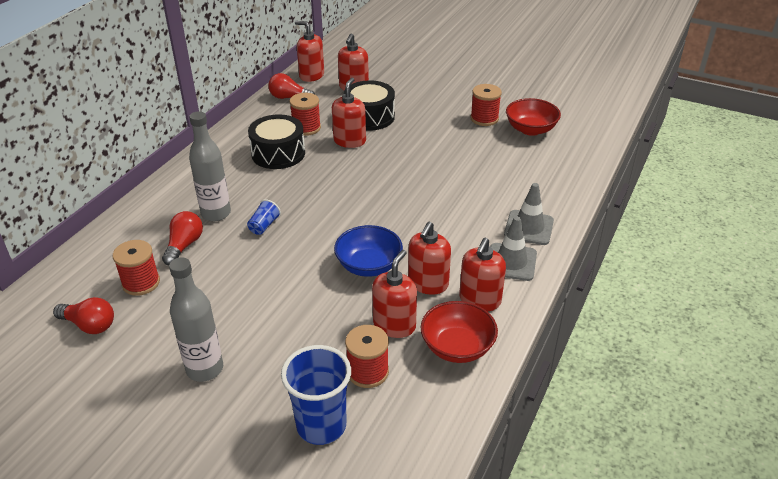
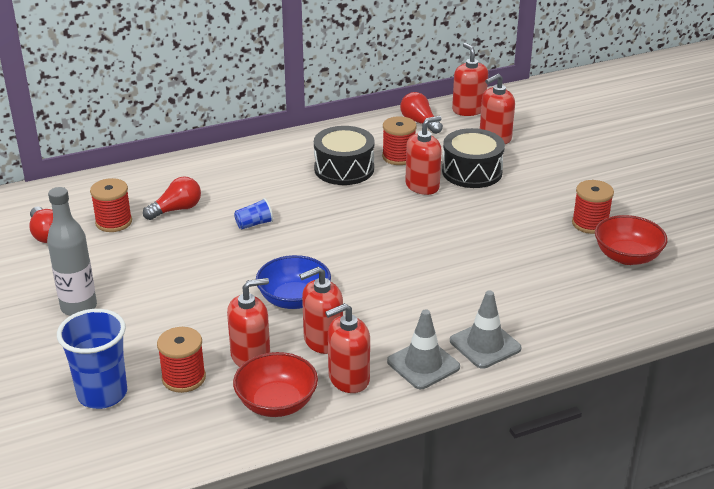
camera: 40 degrees right, 5 degrees down
grey bottle [189,111,231,221] -> none

